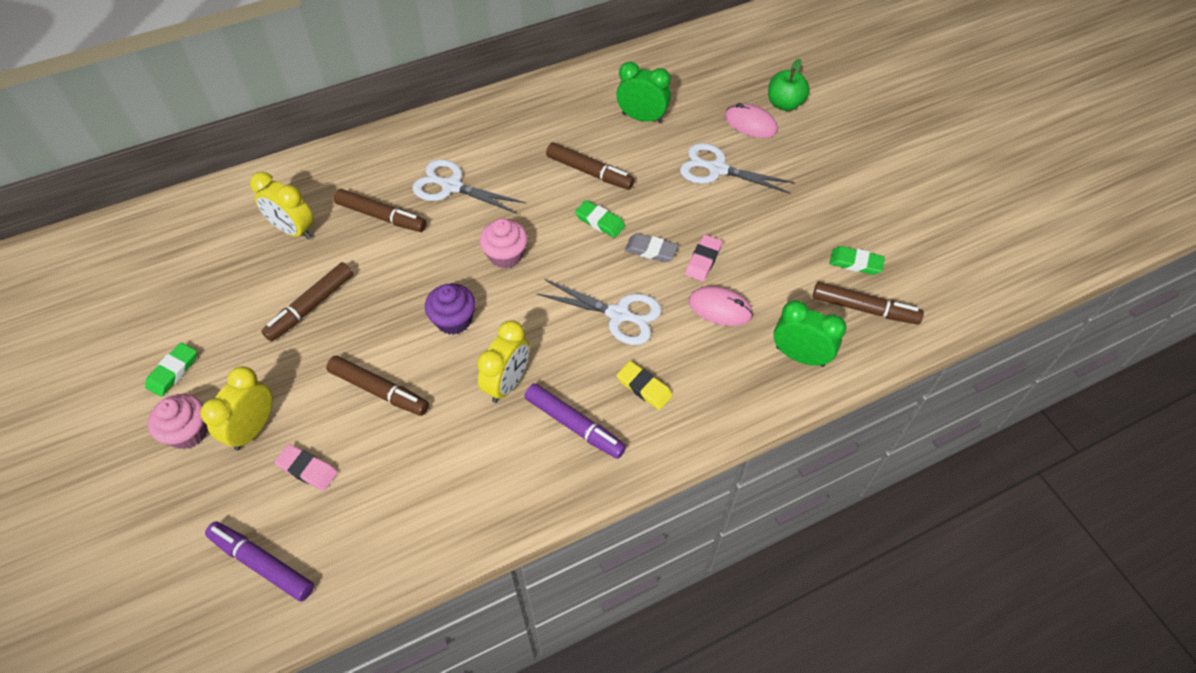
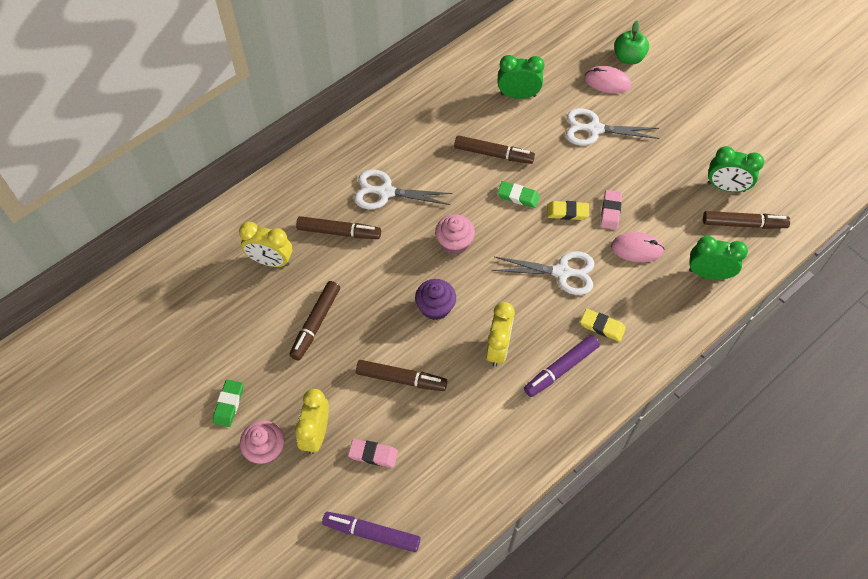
camera: 15 degrees left, 5 degrees up
purple marker [524,383,626,459] -> purple marker turned 120 degrees clockwise [524,335,600,397]
grey eraser [625,233,678,262] -> yellow eraser [547,201,589,220]
green eraser [829,246,885,275] -> green clock [708,146,764,192]

